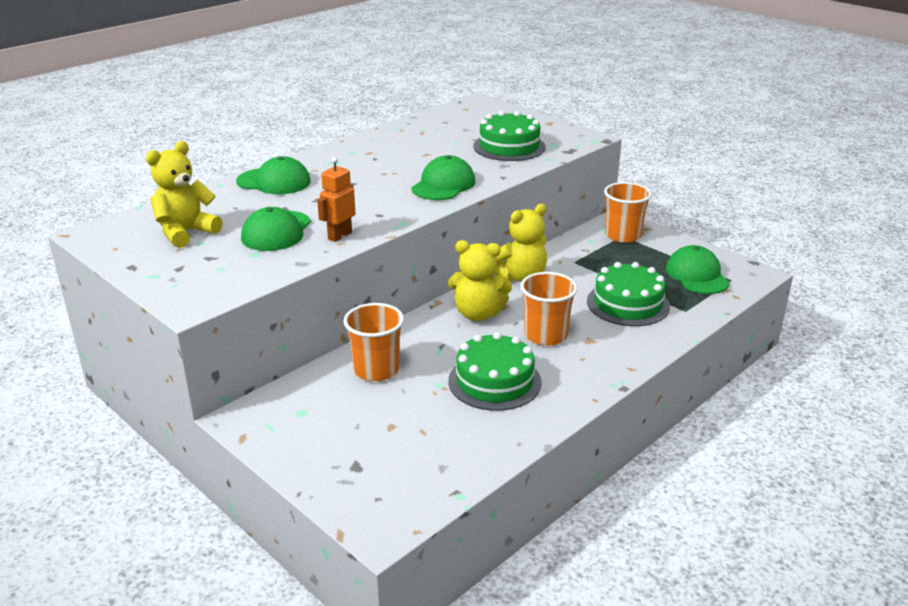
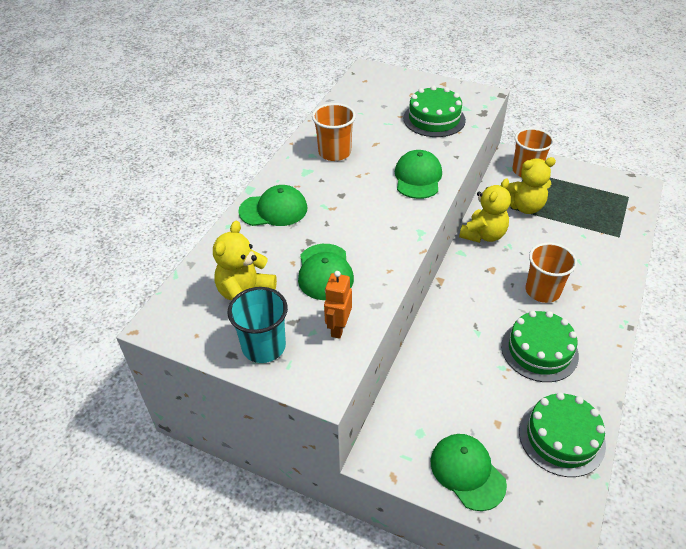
camera: 20 degrees left, 15 degrees up
orange robot [317,157,356,242] -> orange robot moved to [324,271,352,339]
orange cup [343,303,404,381] -> orange cup moved to [312,103,356,161]
yellow teddy bear [448,240,512,321] -> yellow teddy bear moved to [506,157,556,214]
green cake [587,262,670,326] -> green cake moved to [519,392,606,477]
green cap [666,245,730,294] -> green cap moved to [431,434,507,511]
none -> turquoise cup [227,287,288,363]

